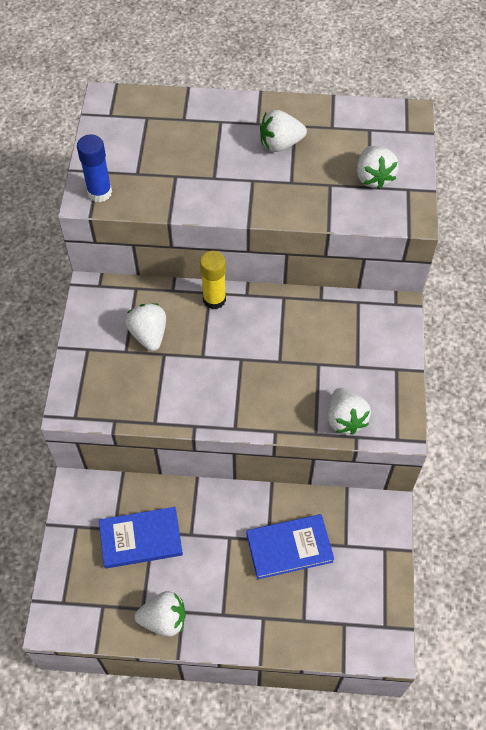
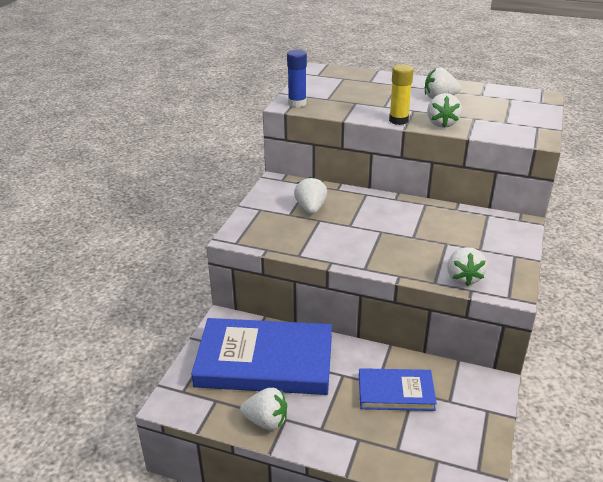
camera: 15 degrees right, 25 degrees down
blue book [99,507,183,569] -> blue book [191,318,332,395], size x1.87
yellow glue stick [200,251,226,309] -> yellow glue stick moved to [389,64,414,125]
white strawberry [357,146,399,189] -> white strawberry moved to [427,93,462,128]

